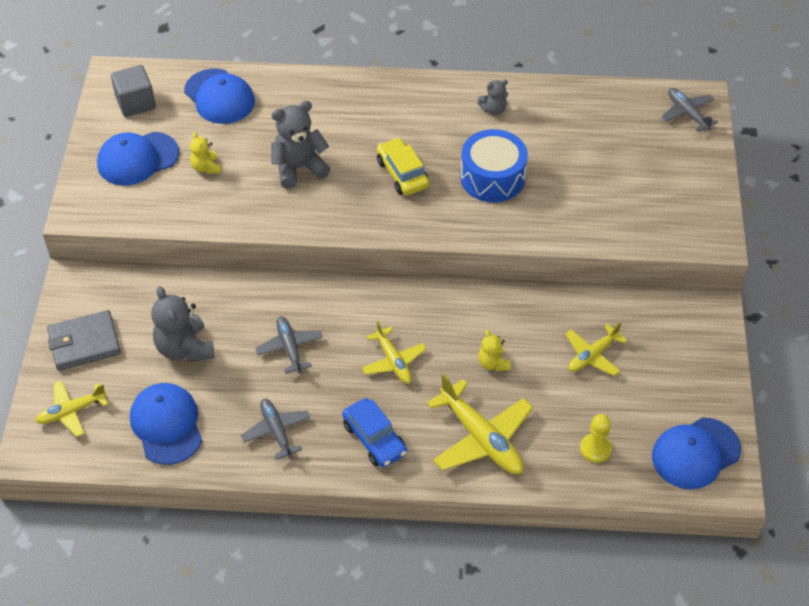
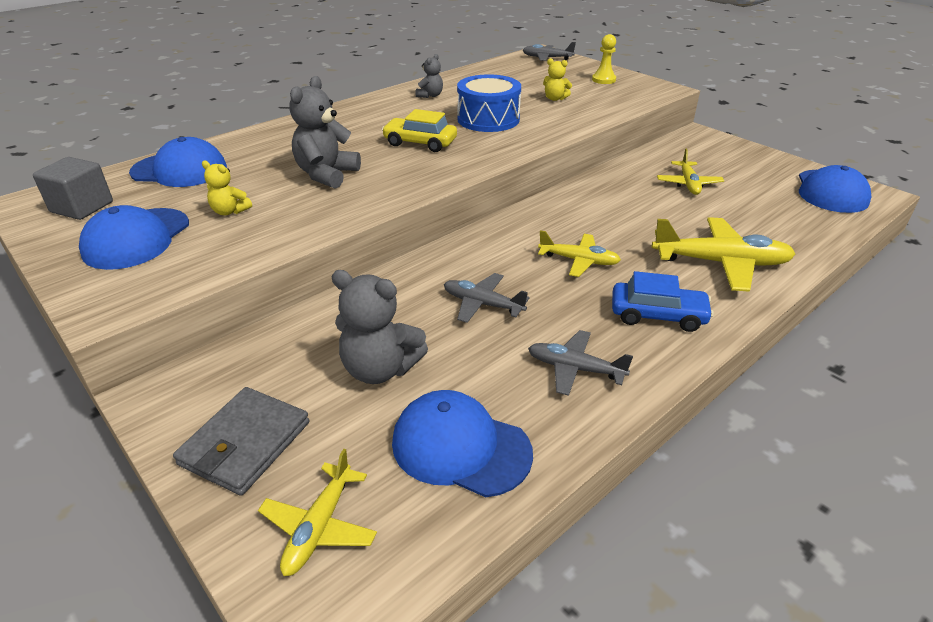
camera: 45 degrees left, 15 degrees down
yellow teddy bear [478,330,511,371] -> yellow teddy bear moved to [543,58,572,101]
yellow pawn [580,414,612,463] -> yellow pawn moved to [592,34,616,84]

